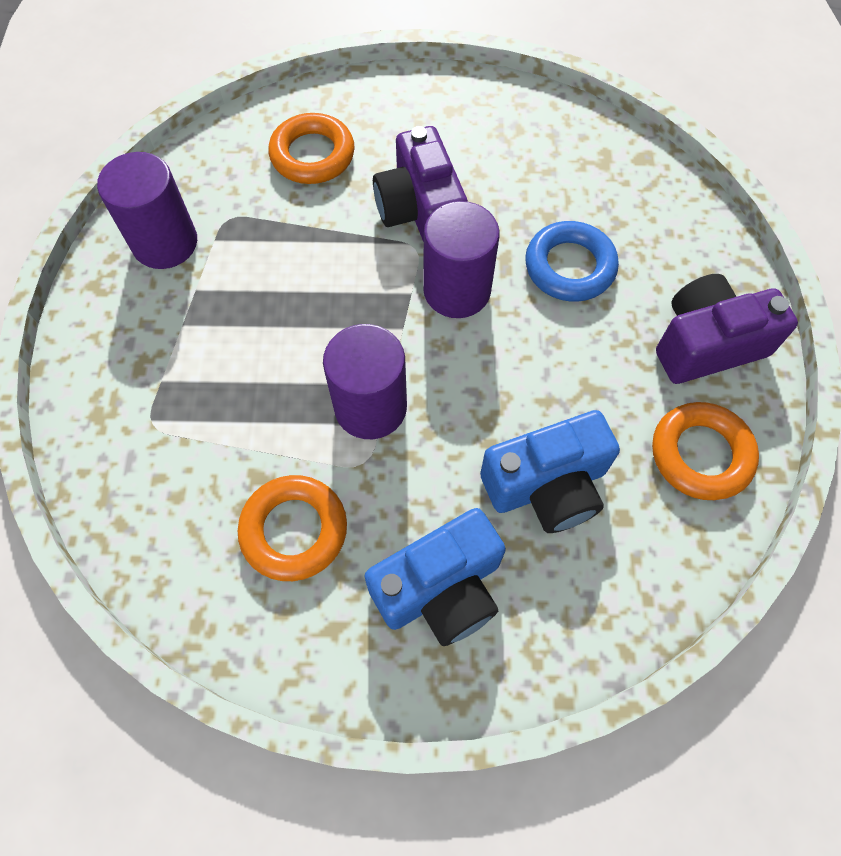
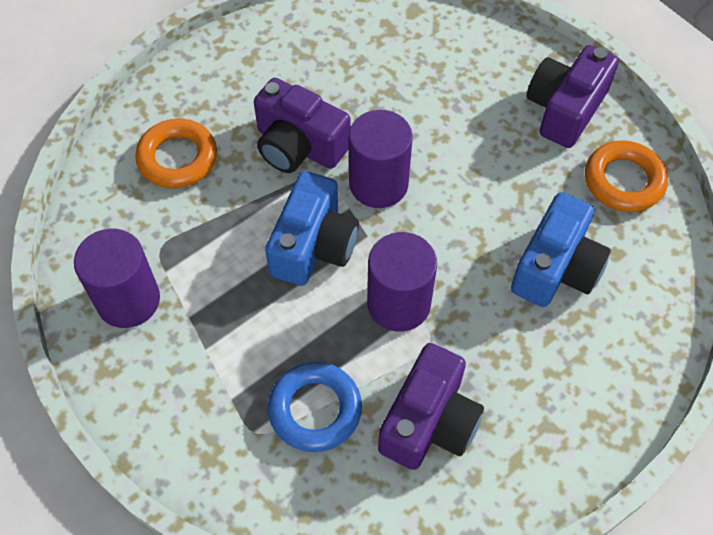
camera: 40 degrees left, 5 degrees down
orange ring [238,475,347,581] -> purple camera [378,343,484,470]
blue camera [364,508,506,646] -> blue camera moved to [265,171,359,286]
blue ring [525,221,619,302] -> blue ring moved to [268,362,362,452]

